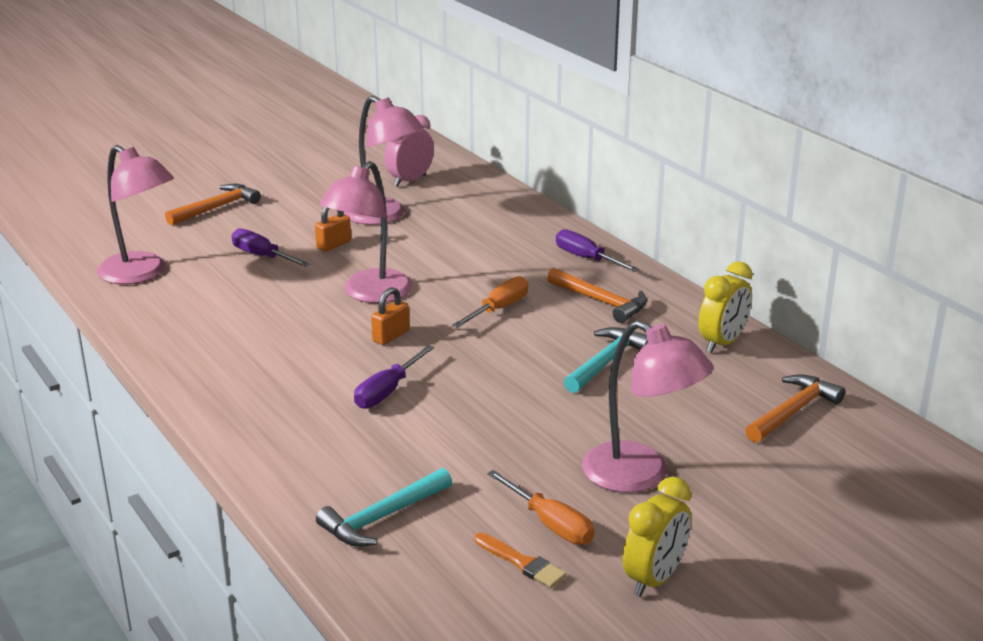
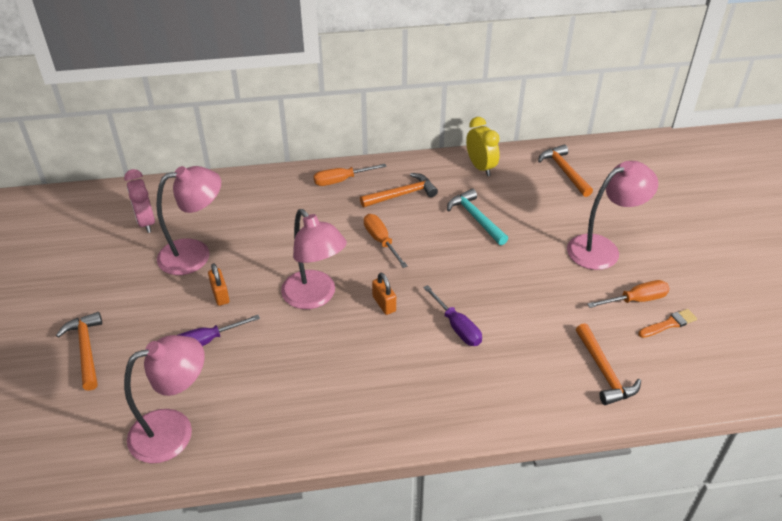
camera: 65 degrees left, 15 degrees up
turquoise hammer [316,468,452,547] -> orange hammer [576,323,641,405]
purple screwdriver [556,229,640,272] -> orange screwdriver [314,164,387,186]
yellow clock [623,476,691,597] -> none

